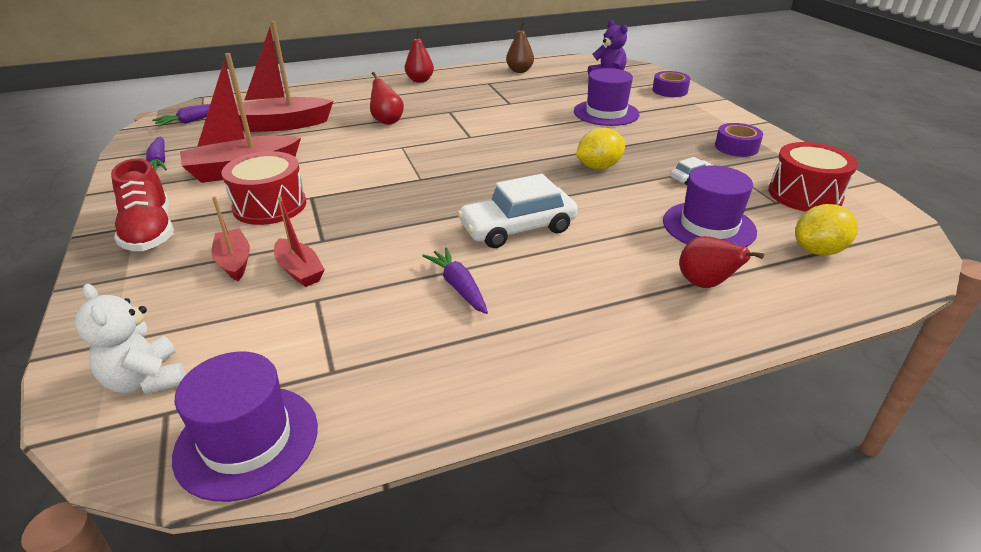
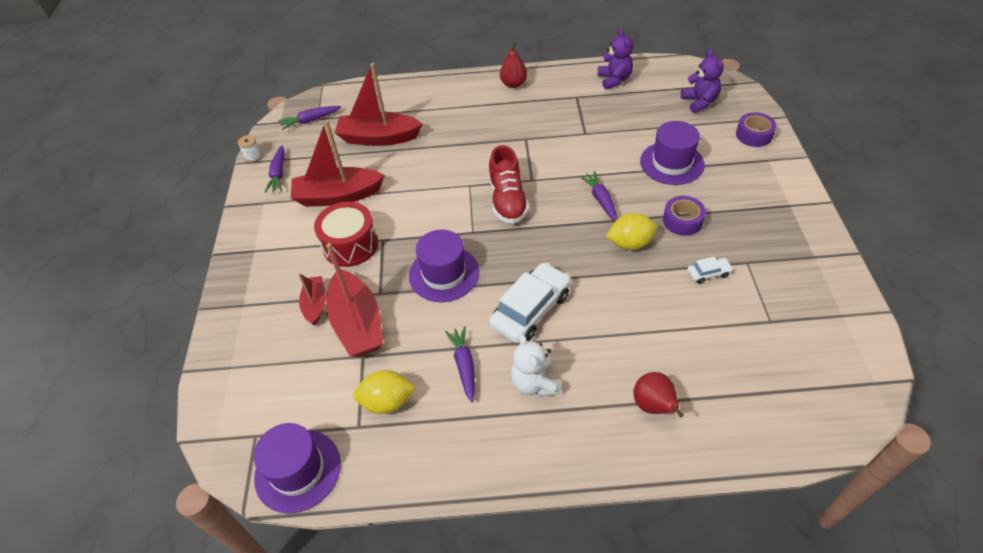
camera: 20 degrees right, 15 degrees up
white teddy bear [75,284,186,395] -> white teddy bear moved to [511,334,562,397]
red shoe [111,158,174,251] -> red shoe moved to [489,145,529,224]
red boat [274,196,325,287] -> red boat [326,243,383,357], size x1.82
red pear [370,72,404,125] -> none
white car [457,174,578,248] -> white car turned 135 degrees clockwise [489,262,571,343]
brown pear [506,21,534,73] -> purple teddy bear [598,28,633,90]
purple hat [663,165,757,247] -> purple hat moved to [409,230,479,302]
purple tape [715,123,763,157] -> purple tape moved to [663,196,706,236]
red drum [769,142,858,212] -> none
yellow lemon [795,204,858,256] -> yellow lemon moved to [353,370,416,414]
none -> white spool [238,135,262,162]
none -> purple carrot [579,171,618,221]

